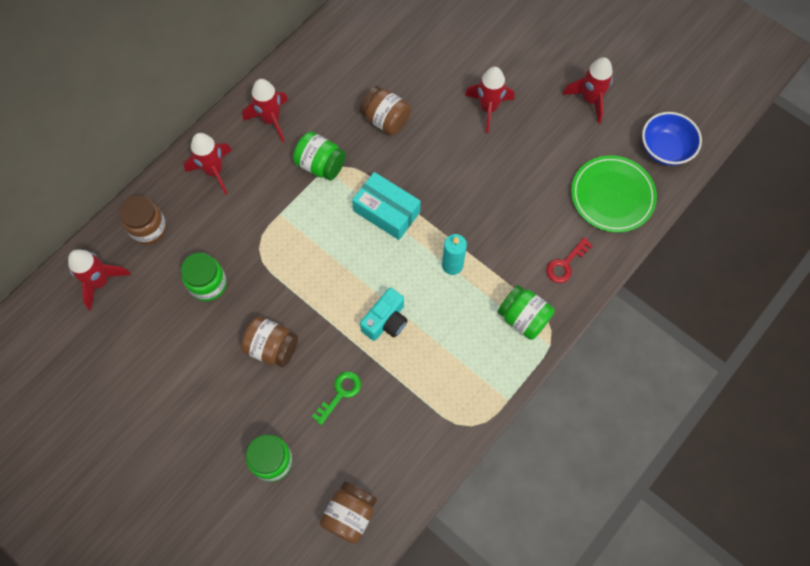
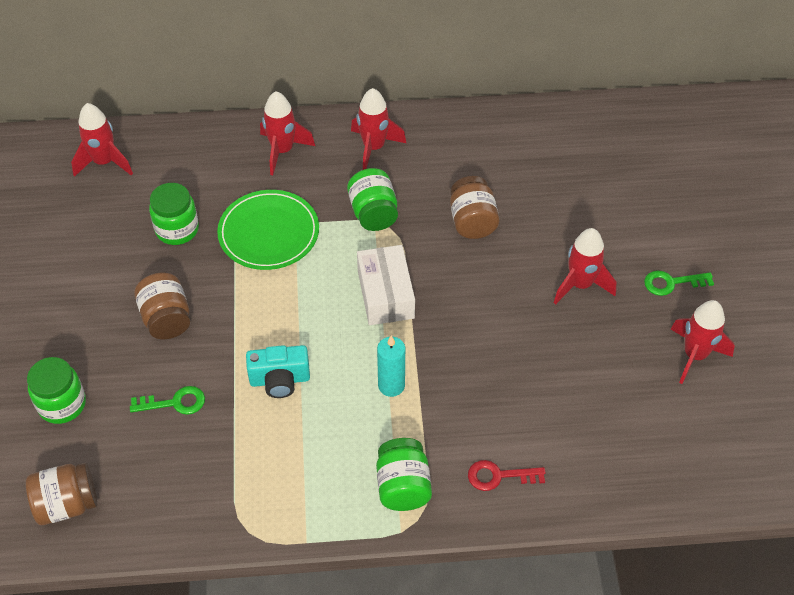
camera: 45 degrees right, 15 degrees down
brown jar [119,195,167,245] -> none
turquoise box [352,172,421,240] -> white box [357,245,415,325]
green plate [571,155,657,233] -> green plate moved to [217,190,319,270]
blue bowl [642,112,702,166] -> none
none -> green key [644,271,714,296]

